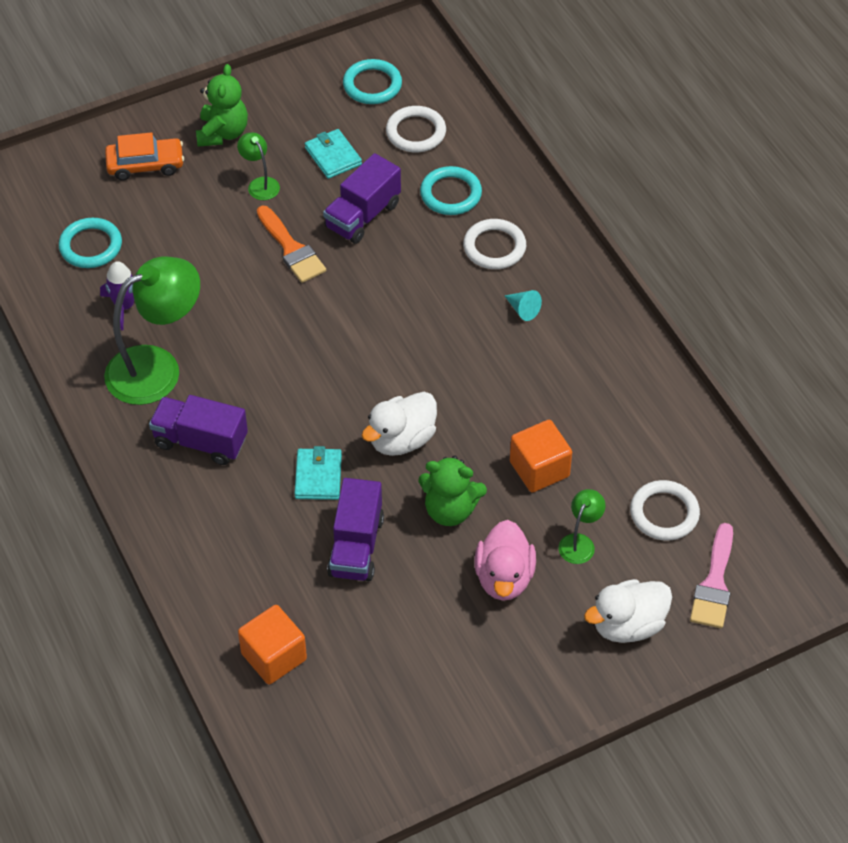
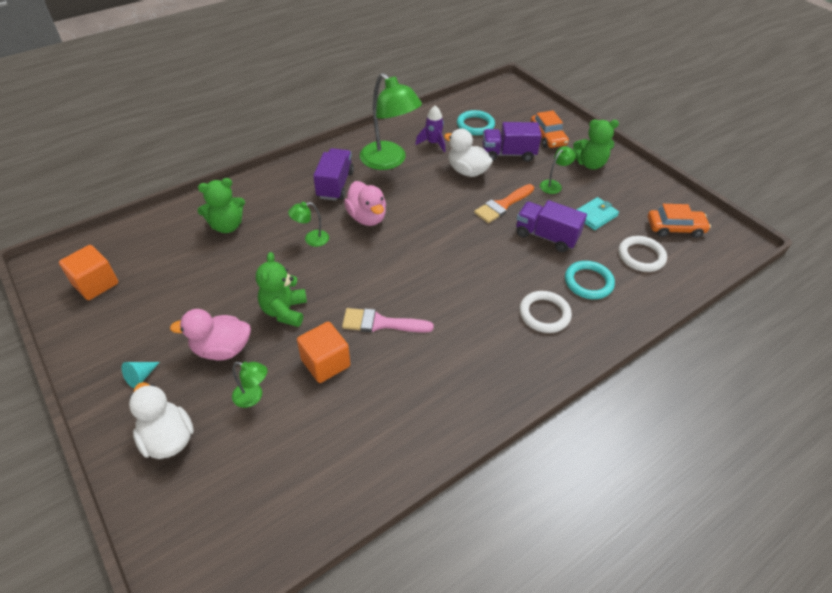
camera: 80 degrees right, 5 degrees down
orange cube [238,605,307,684] -> orange cube moved to [59,245,118,300]
turquoise wallet [294,446,342,500] -> green lamp [288,202,329,247]
purple truck [327,478,384,581] -> purple truck moved to [483,122,542,162]
turquoise ring [343,59,402,104] -> orange car [648,204,711,238]
white duck [362,392,437,456] -> white duck moved to [444,129,493,177]
turquoise cone [505,290,542,321] -> turquoise cone moved to [122,362,160,388]
white ring [630,480,700,541] -> none
pink brush [690,523,733,628] -> pink brush moved to [342,308,434,333]
none -> green teddy bear [198,178,245,233]
none -> pink duck [344,181,386,226]

